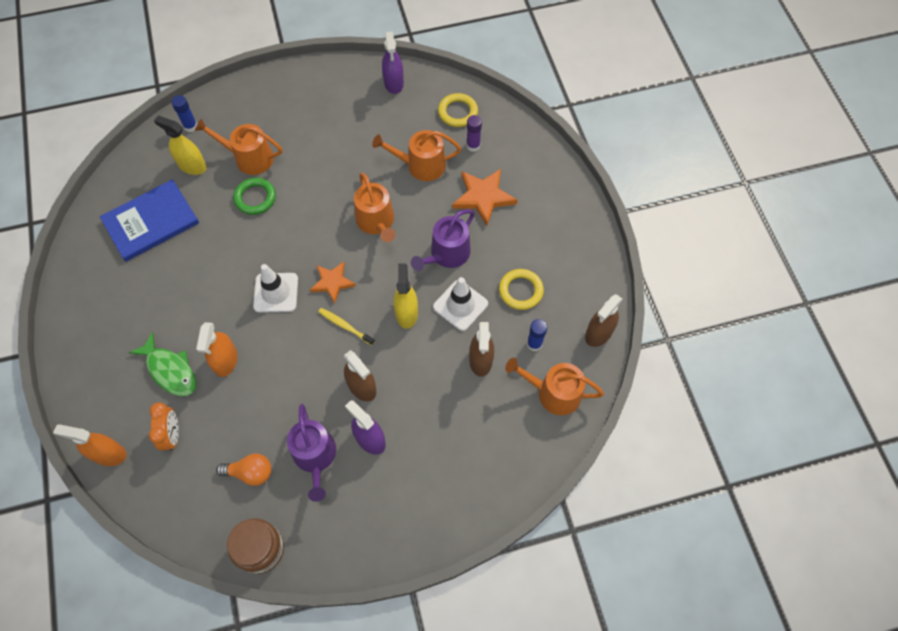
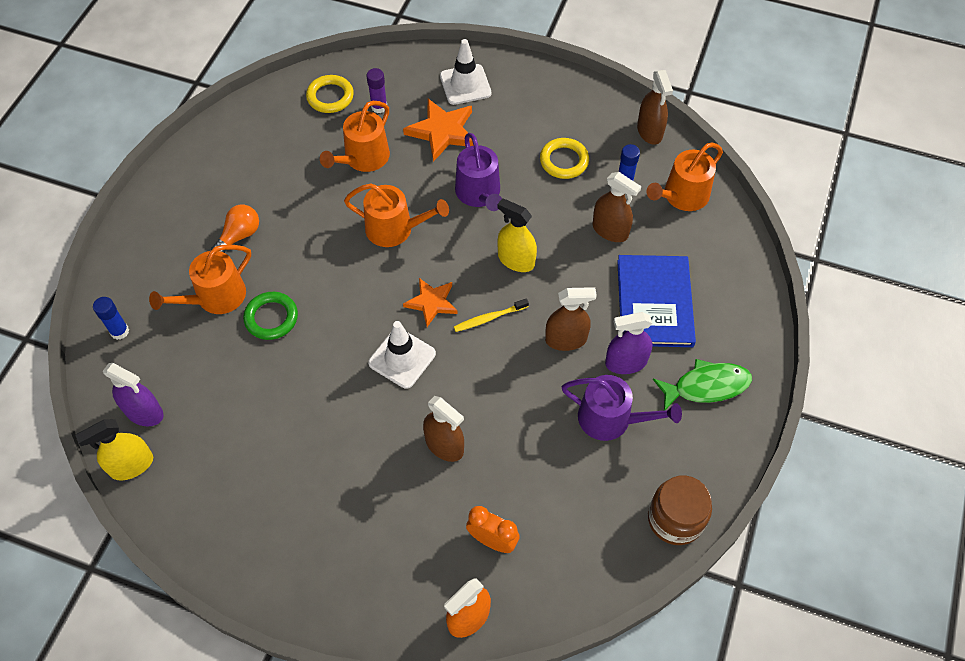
camera: 55 degrees left, 5 degrees down
blue book [100,179,199,262] -> blue book moved to [617,255,696,347]
green fish [129,332,196,396] -> green fish moved to [653,359,752,411]
yellow spray bottle [154,116,206,175] -> yellow spray bottle moved to [75,419,153,481]
orange spray bottle [196,322,237,377] -> brown spray bottle [423,396,464,462]
orange light bulb [216,454,271,486] -> orange light bulb moved to [211,205,259,253]
purple spray bottle [382,31,404,94] -> purple spray bottle moved to [103,363,164,426]
white traffic cone [433,277,488,331] -> white traffic cone moved to [440,39,491,105]

